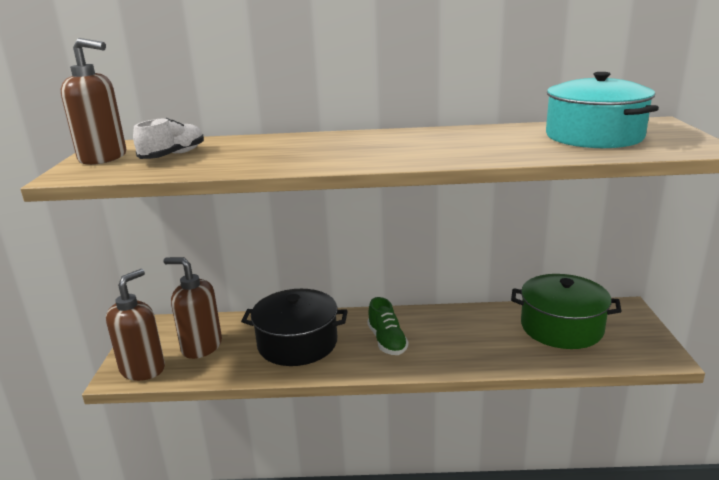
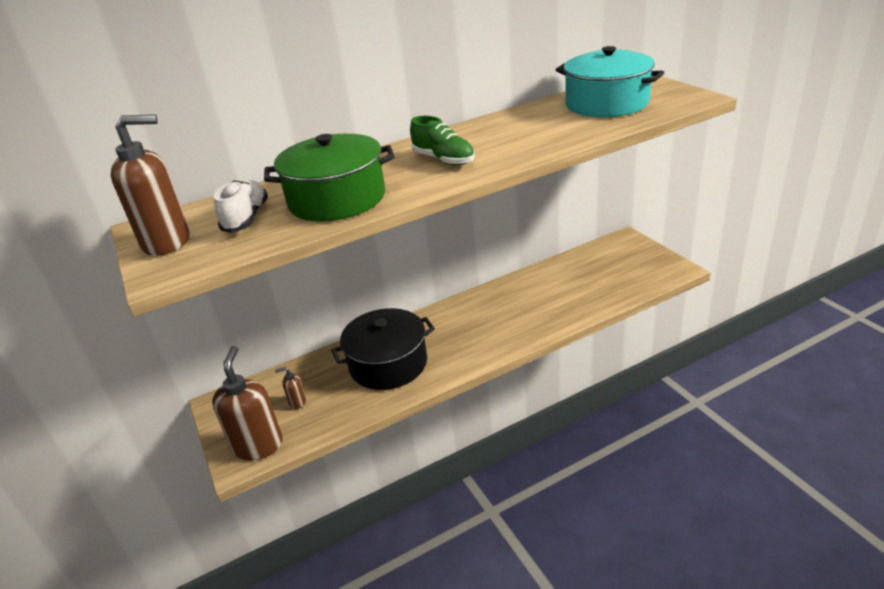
camera: 25 degrees left, 10 degrees up
brown soap dispenser [163,257,222,359] -> brown soap dispenser [275,367,306,409], size x0.45
green shoe [367,297,408,355] -> green shoe moved to [410,116,475,165]
green pot [511,274,621,349] -> green pot moved to [264,134,395,222]

